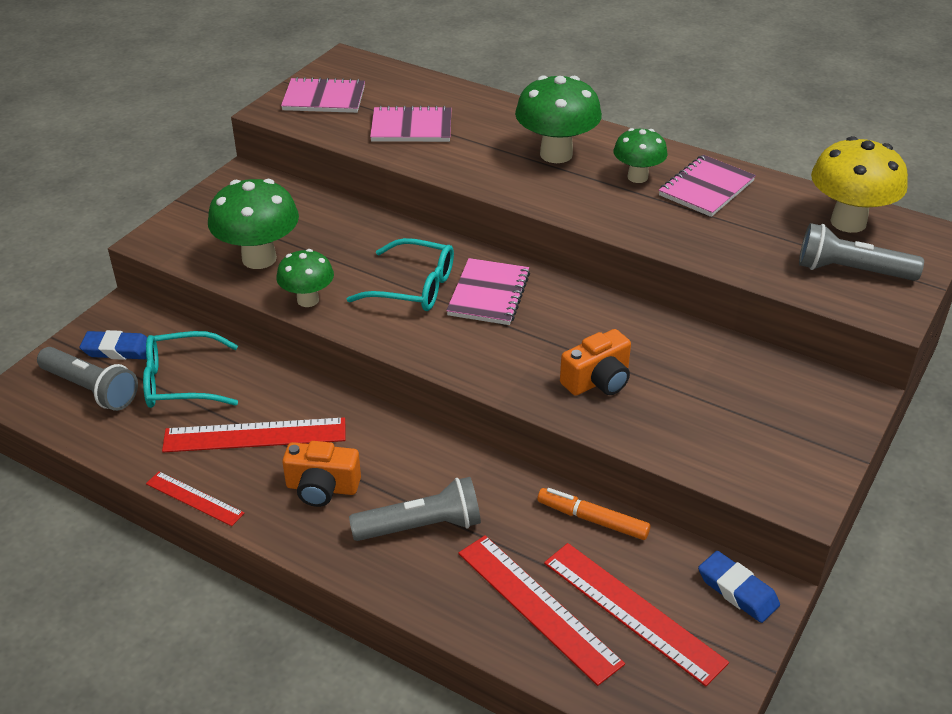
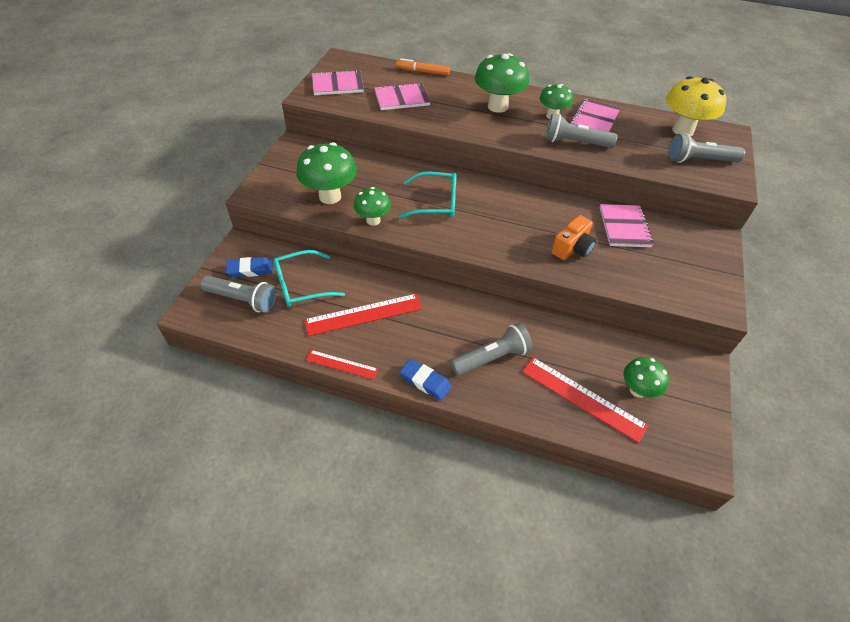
camera: 15 degrees left, 10 degrees up
orange camera [282,441,361,507] -> none
pink notebook [446,258,530,325] -> pink notebook moved to [600,204,654,247]
orange marker [537,488,650,540] -> orange marker moved to [396,58,450,76]
red ruler [544,543,729,687] -> green mushroom [623,357,669,398]
blue eraser [698,551,780,623] -> blue eraser moved to [400,359,452,401]
none -> grey flashlight [545,114,617,148]

